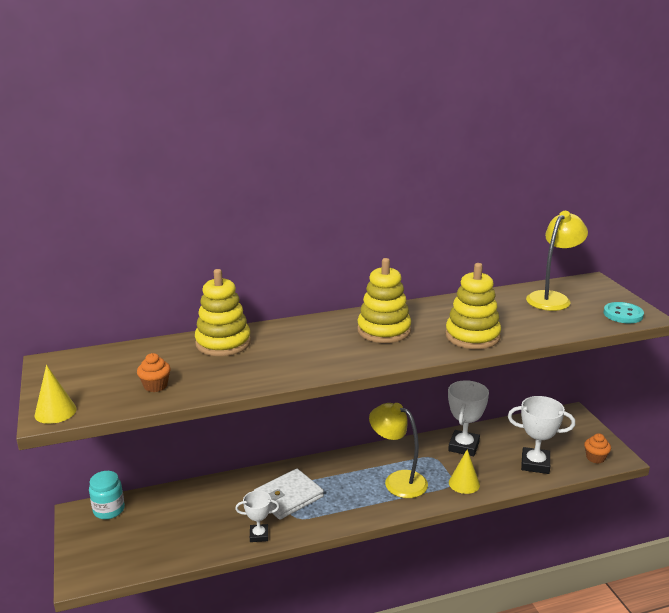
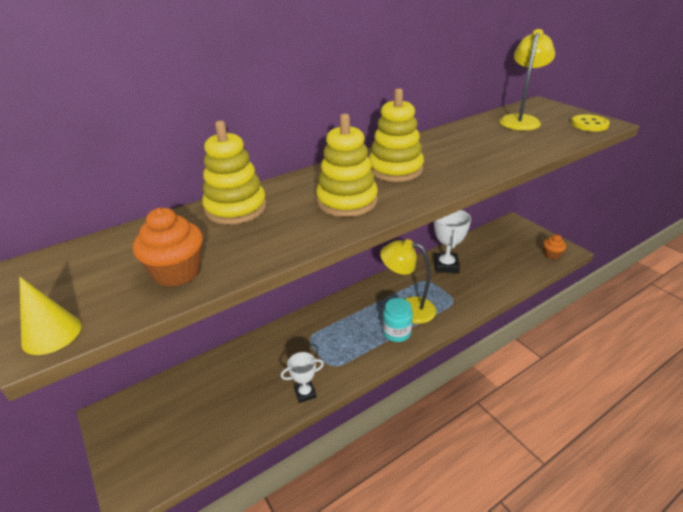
camera: 15 degrees left, 10 degrees up
turquoise jar [89,471,125,519] -> turquoise jar moved to [382,298,413,342]
orange cupcake [137,353,171,392] -> orange cupcake [133,208,203,287], size x1.61
white wallet [254,469,324,520] -> none
yellow stacking toy [445,263,501,349] -> yellow stacking toy moved to [316,114,378,217]
yellow cone [449,449,480,494] -> none
white trophy [508,396,575,474] -> none
turquoise button [604,302,644,323] -> yellow button [571,114,610,131]

